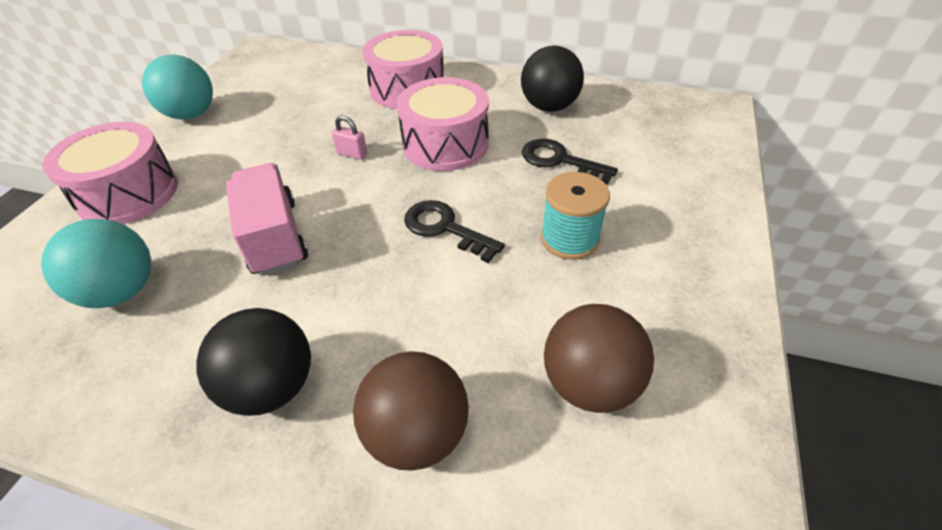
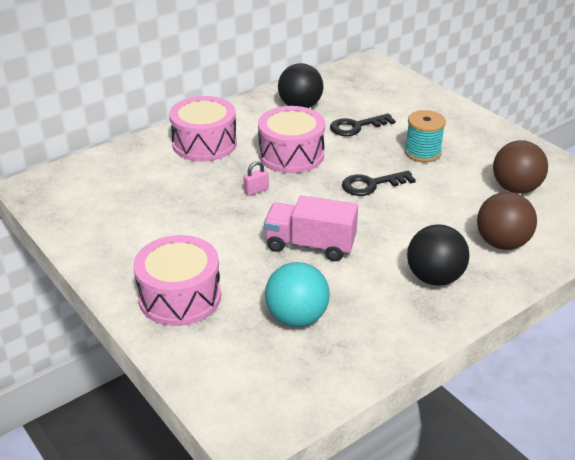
camera: 55 degrees left, 10 degrees down
turquoise ball [142,54,213,119] -> none

